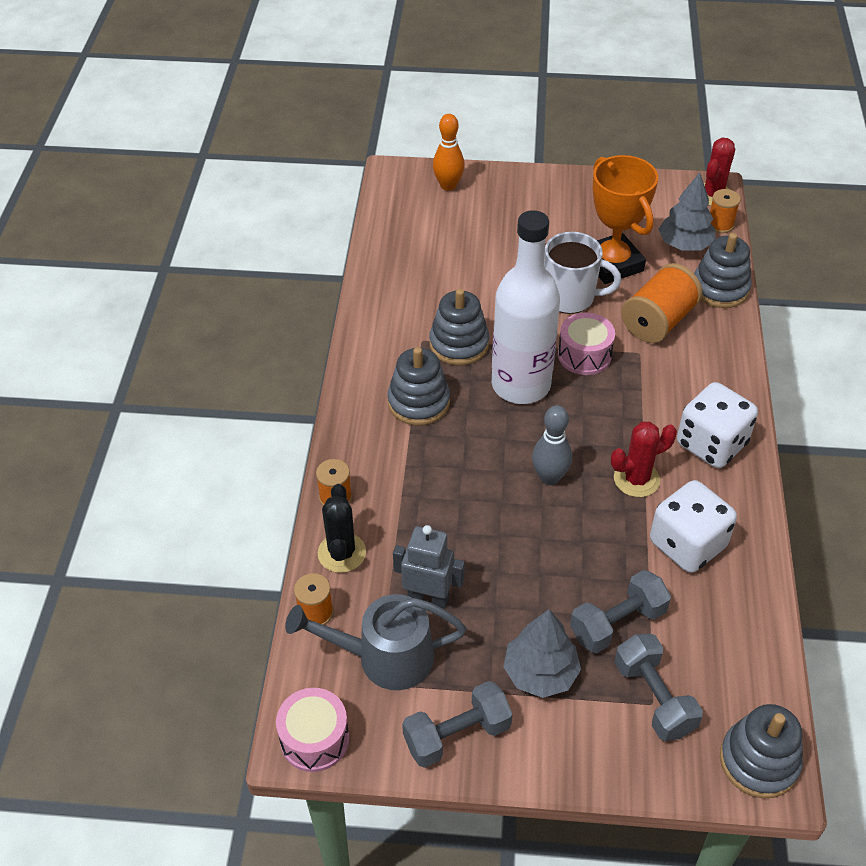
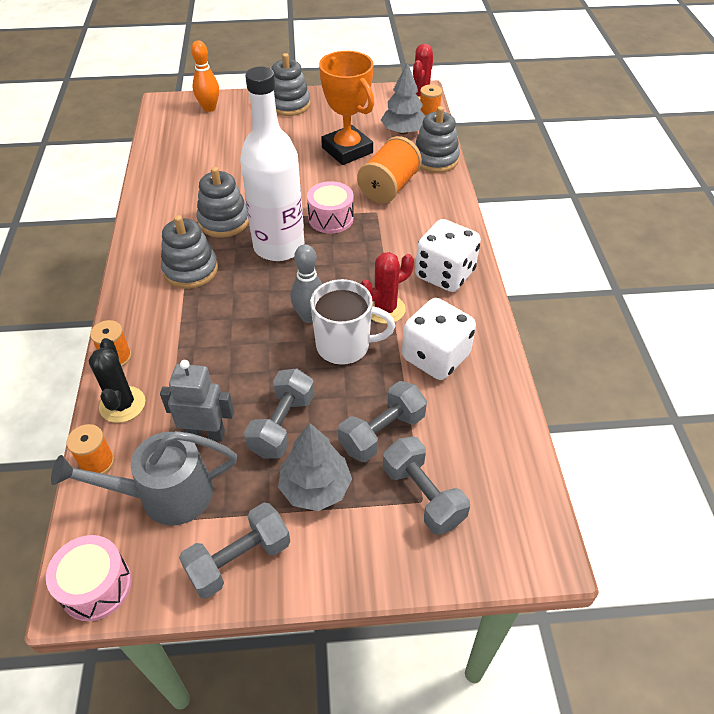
camera: 10 degrees left, 0 degrees up
white mug [544,232,621,314] -> white mug moved to [310,279,395,365]
grey stacking toy [720,704,803,798] -> grey stacking toy moved to [272,53,311,116]
none -> grey dumbbell [244,369,315,459]

